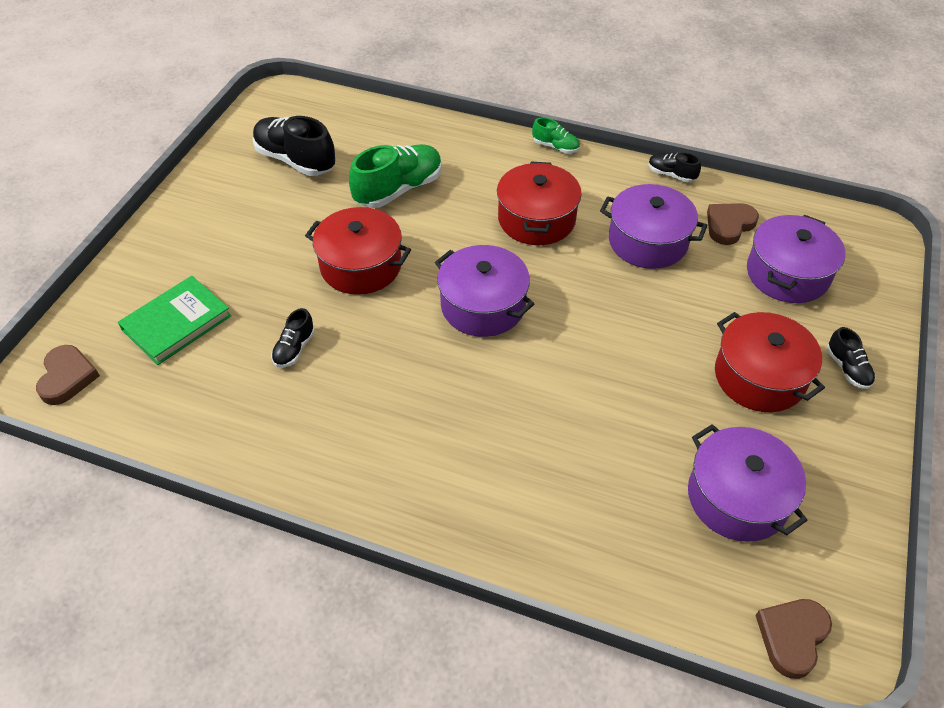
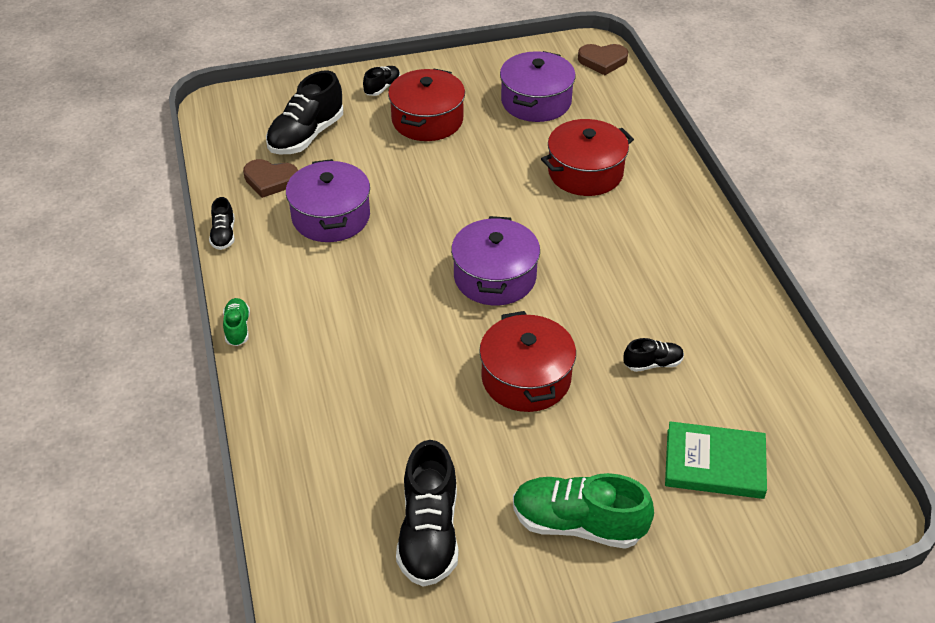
camera: 125 degrees left, 5 degrees down
brown heart [36,345,100,405] -> none
green shoe [349,144,442,208] -> green shoe moved to [513,473,654,549]
red pot [497,162,582,245] -> red pot moved to [541,119,634,196]
purple pot [747,215,845,303] -> black shoe [266,70,343,154]

